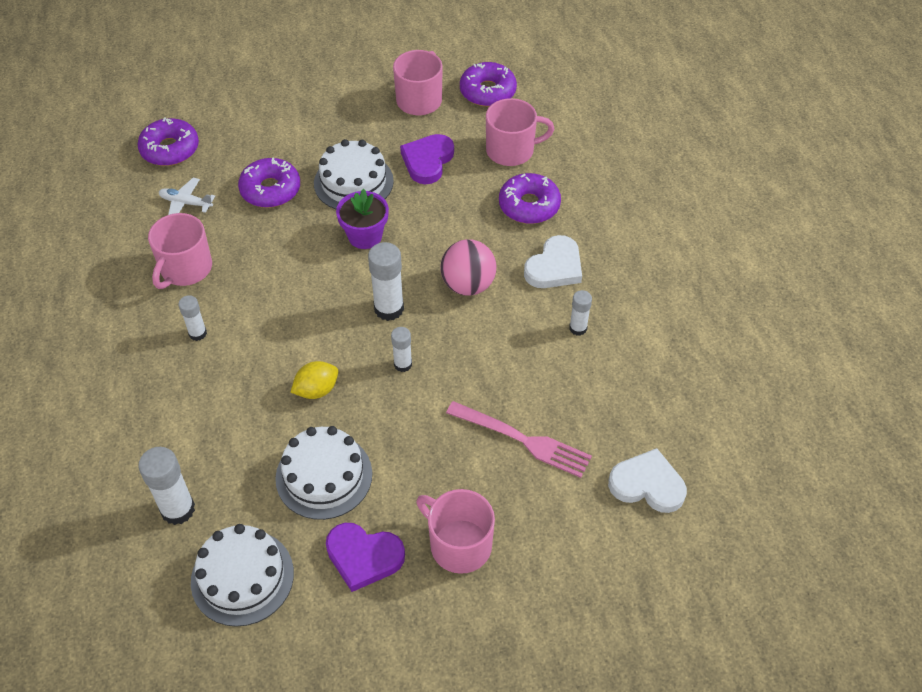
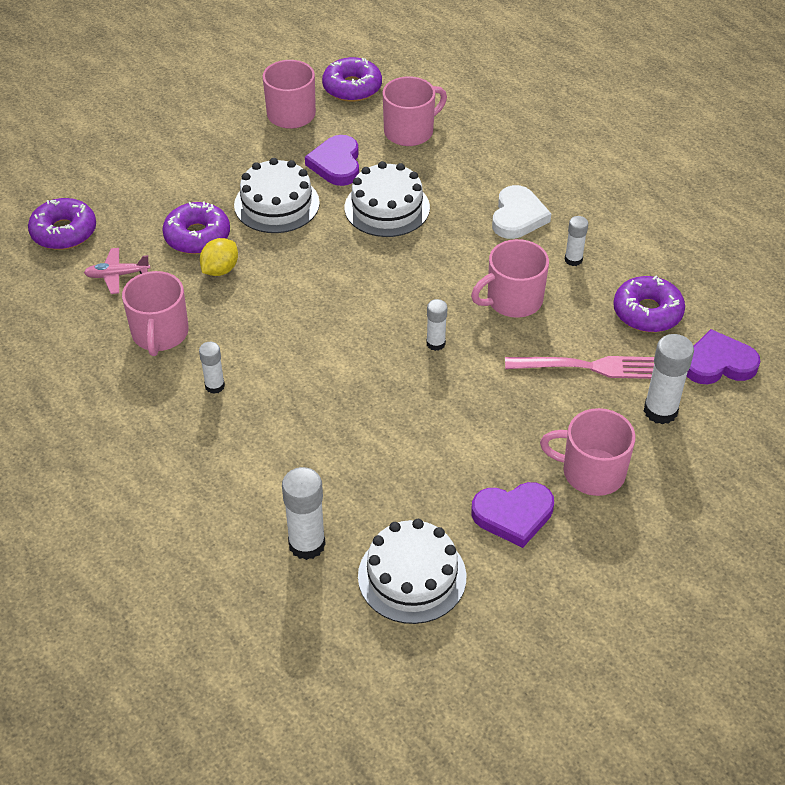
camera: 25 degrees left, 5 degrees down
white plane [159,178,215,215] -> pink plane [84,248,150,294]
white cake [275,426,372,520] -> white cake moved to [345,161,430,237]
yellow lemon [291,361,338,399] -> yellow lemon moved to [200,238,238,276]
purple flower pot [336,189,389,249] -> none
white glue stick [368,242,404,321] -> white glue stick moved to [644,334,694,425]
pink ball [440,239,496,296] -> none
purple donut [499,173,561,224] -> purple donut moved to [613,275,685,332]
white heart [608,448,687,513] -> purple heart [687,329,761,384]
none -> pink mug [471,239,549,318]

